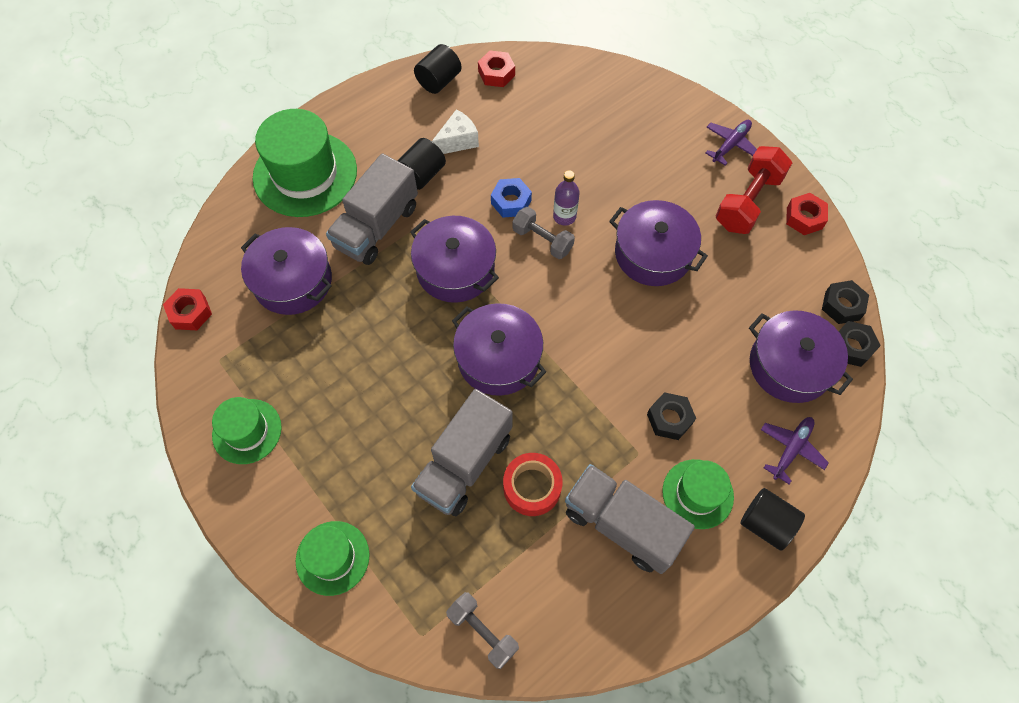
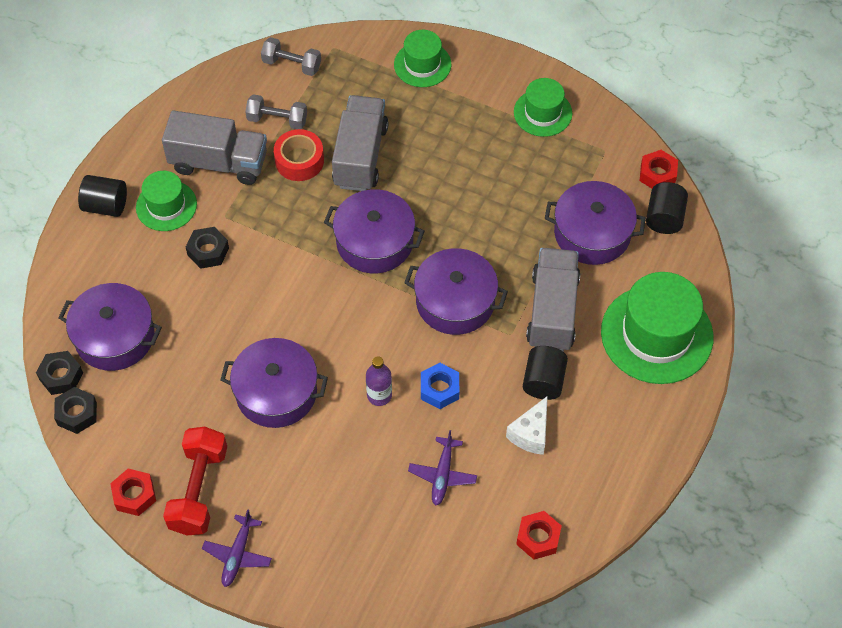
camera: 155 degrees right, 5 degrees down
black cylinder [414,44,462,94] -> black cylinder moved to [646,182,688,234]
grey dumbbell [513,207,575,259] -> grey dumbbell moved to [245,94,307,129]
purple plane [761,417,829,485] -> purple plane moved to [408,430,477,505]

